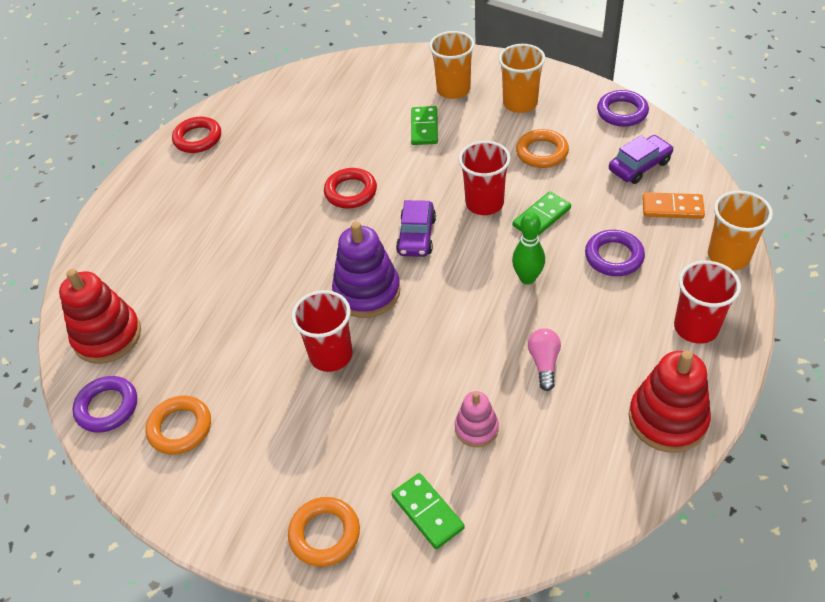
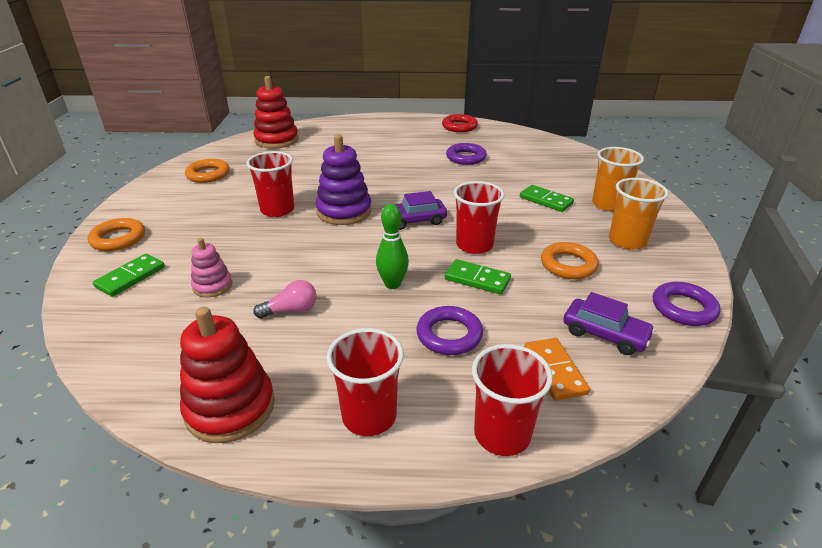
camera: 65 degrees right, 15 degrees down
purple ring [72,376,137,433] -> purple ring moved to [446,143,487,165]
red ring [324,168,377,208] -> none
green domino [411,106,438,145] -> green domino turned 60 degrees clockwise [520,185,574,212]
orange cup [708,191,773,270] -> red cup [472,344,553,456]

